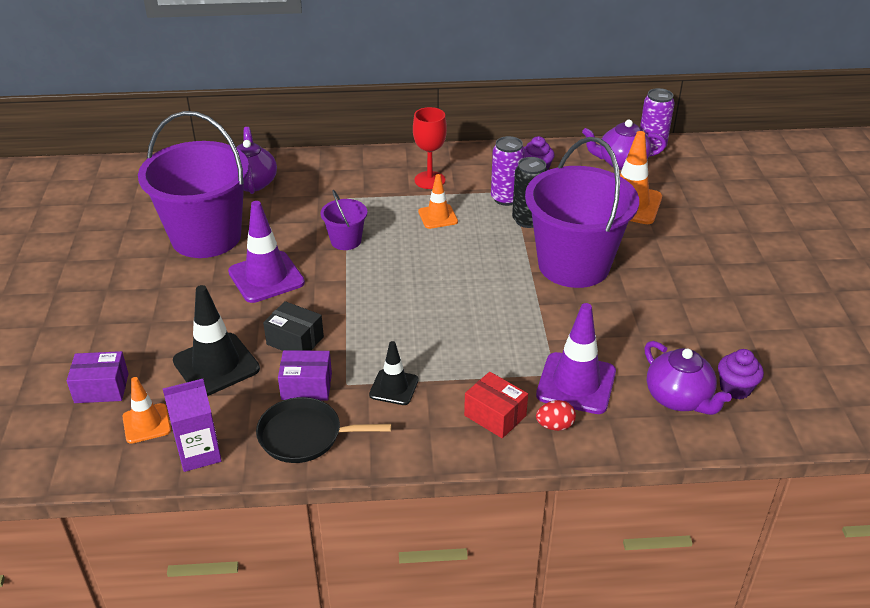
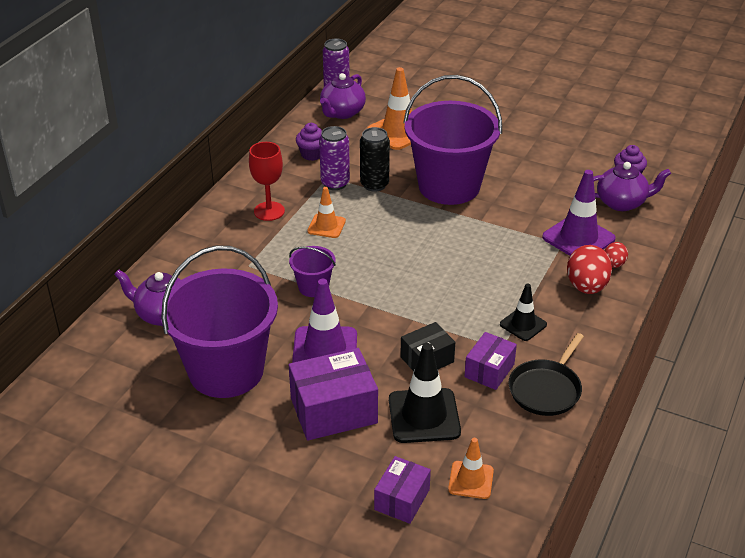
camera: 60 degrees left, 0 degrees up
purple carton [163,379,222,472] -> none
red box [464,372,528,438] -> red egg [567,245,612,294]
none -> purple box [289,348,378,441]

